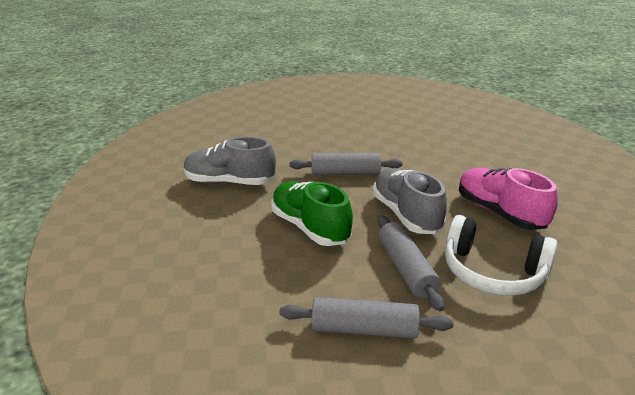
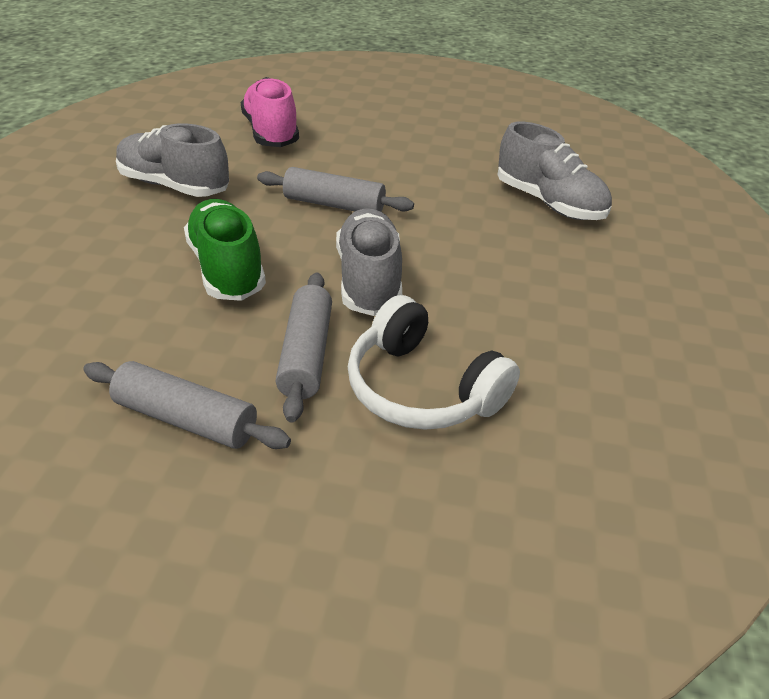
camera: 15 degrees right, 10 degrees up
pink shoe [459,168,558,230] -> pink shoe moved to [241,77,299,147]
none -> grey shoe [497,122,612,220]

